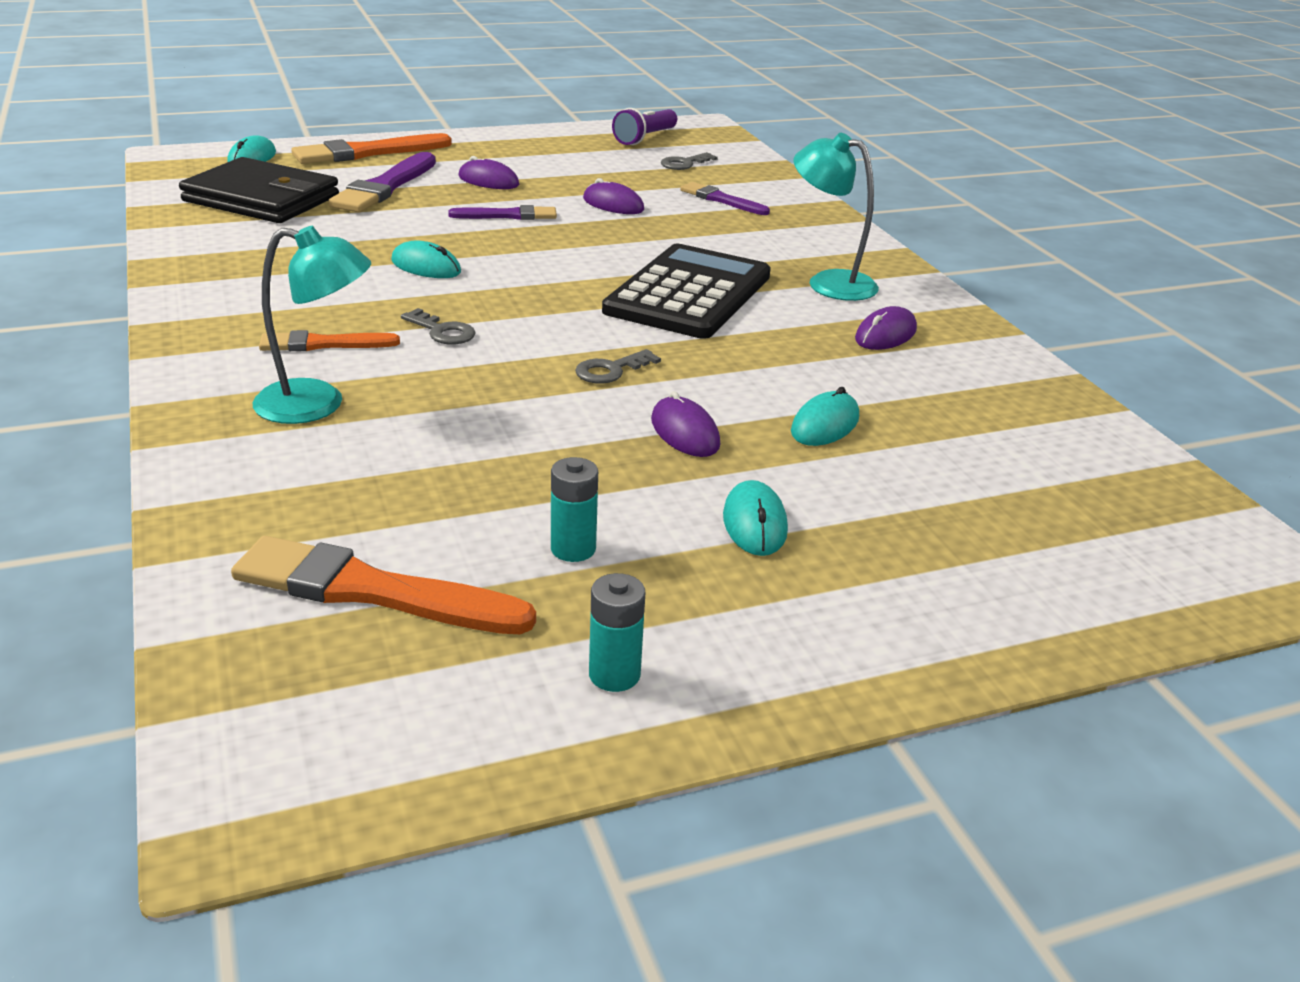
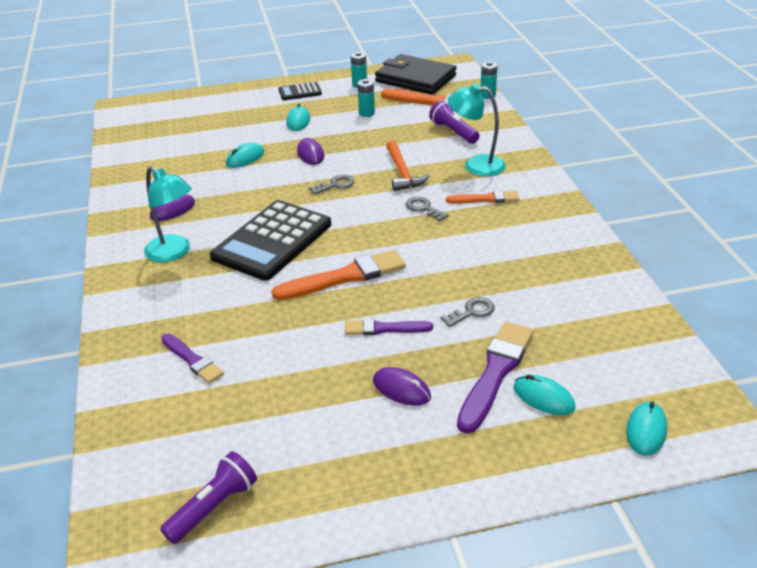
camera: 170 degrees left, 5 degrees up
black wallet [179,157,339,223] -> black wallet moved to [375,54,456,95]
orange brush [291,133,452,164] -> orange brush moved to [272,250,406,300]
turquoise mouse [391,240,461,278] -> turquoise mouse moved to [513,375,576,415]
purple mouse [583,178,644,214] -> none
grey key [661,152,718,170] -> grey key moved to [441,297,495,327]
none -> black calculator [278,82,322,100]
none -> orange hammer [386,141,430,191]
none -> purple flashlight [429,100,480,144]
none -> turquoise battery [480,61,497,99]

